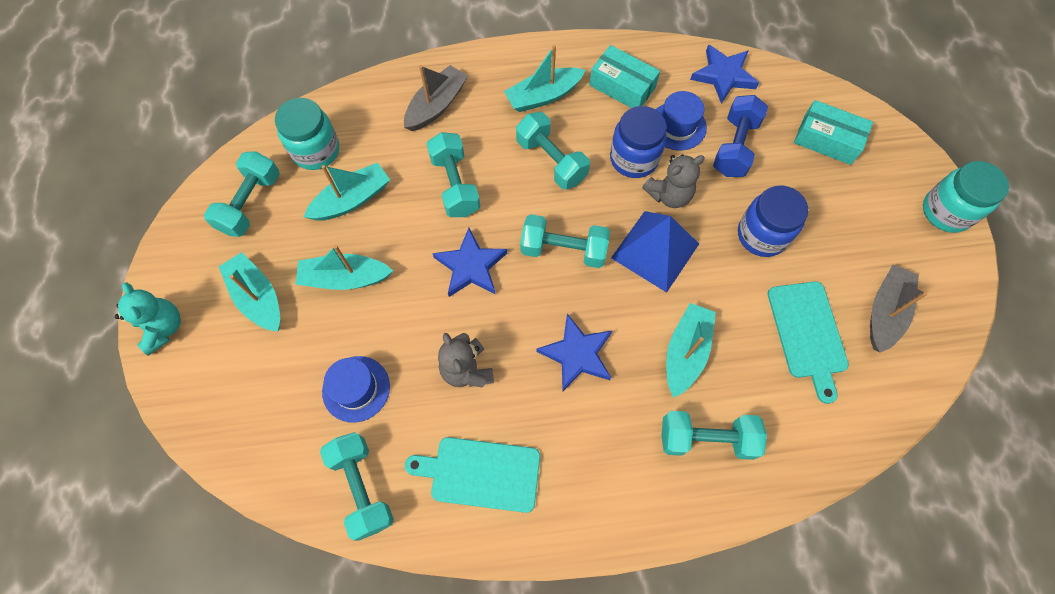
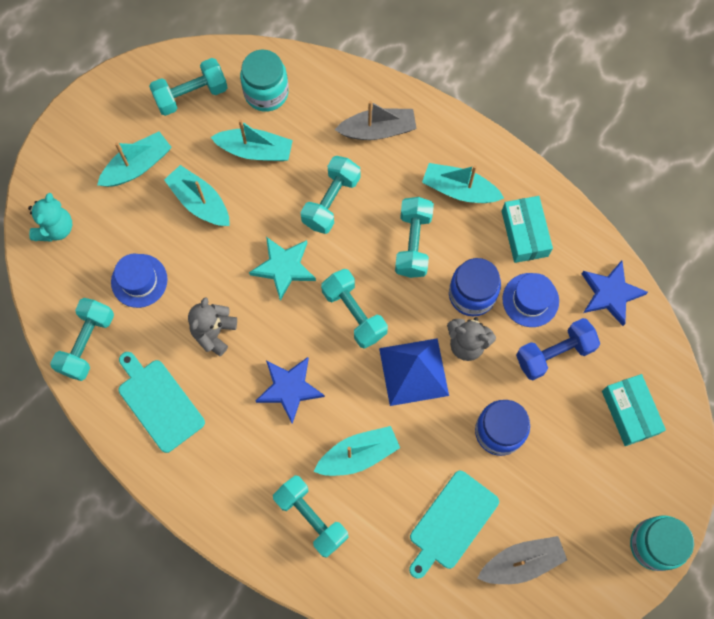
camera: 45 degrees right, 5 degrees up
turquoise teddy bear [115,282,181,355] -> turquoise teddy bear moved to [28,193,72,242]
turquoise boat [218,252,280,332] -> turquoise boat turned 45 degrees clockwise [97,132,172,187]
blue star [432,228,507,297] -> turquoise star [249,237,316,301]

